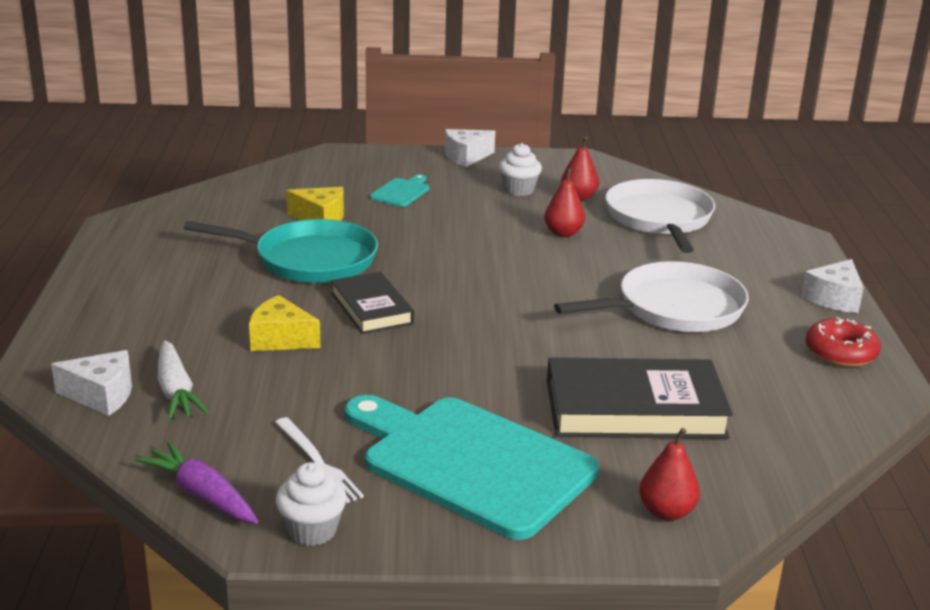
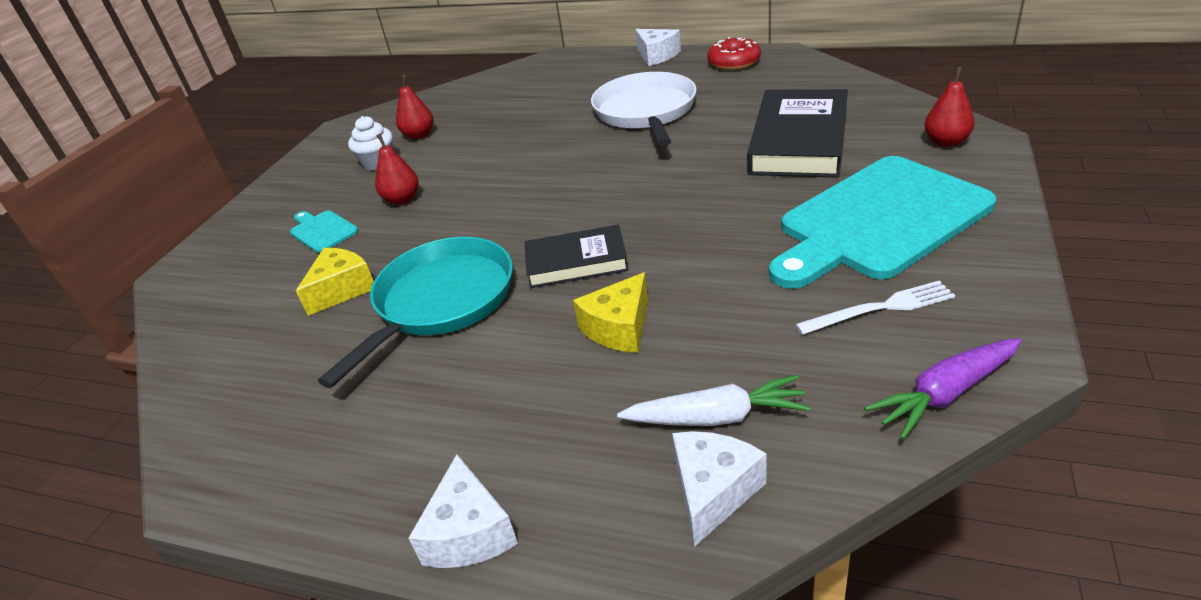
camera: 65 degrees left, 10 degrees up
white cupcake [276,462,347,546] -> none
white cheese [445,129,495,167] -> white cheese moved to [409,454,518,568]
red pear [544,168,585,237] -> red pear moved to [375,134,419,205]
white pan [605,179,715,253] -> none

